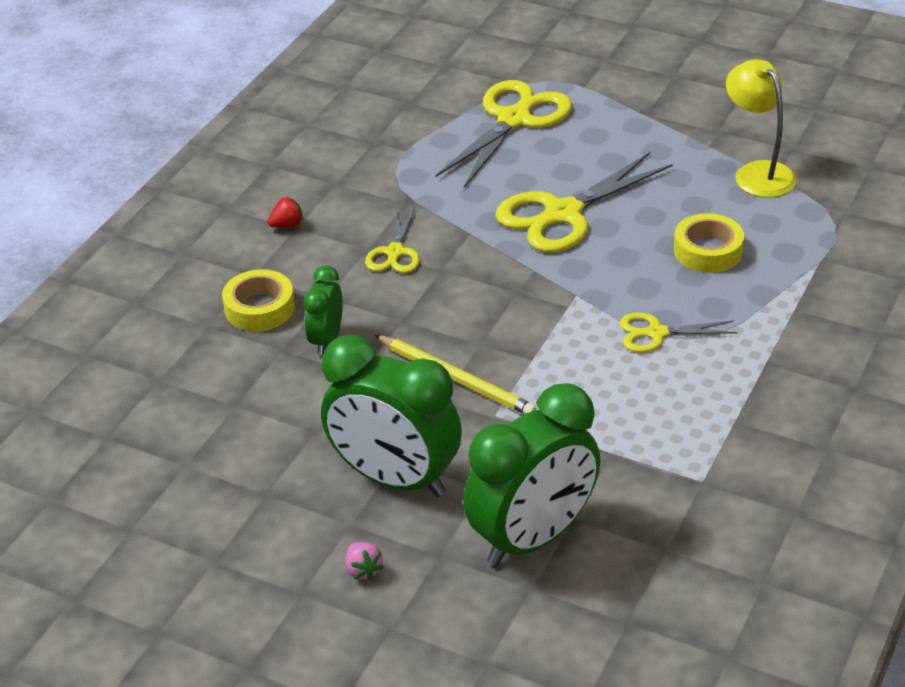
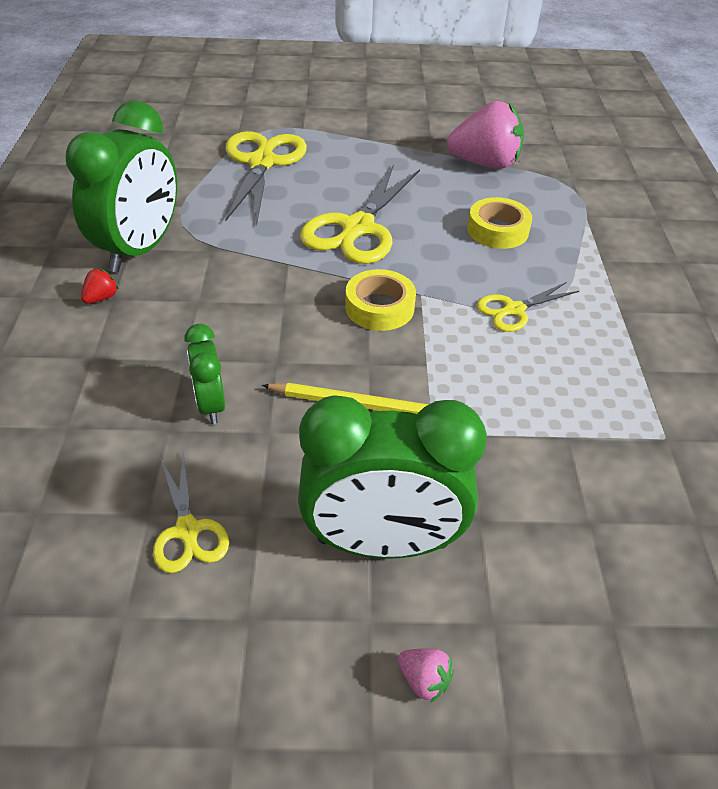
camera: 30 degrees left, 5 degrees up
yellow tape [222,269,295,332] -> yellow tape moved to [345,269,416,331]
yellow scissors [365,206,420,273] -> yellow scissors moved to [153,454,229,573]
green clock [463,383,600,566] -> green clock moved to [65,101,177,272]
yellow lamp [726,59,797,198] -> pink strawberry [447,101,524,169]

